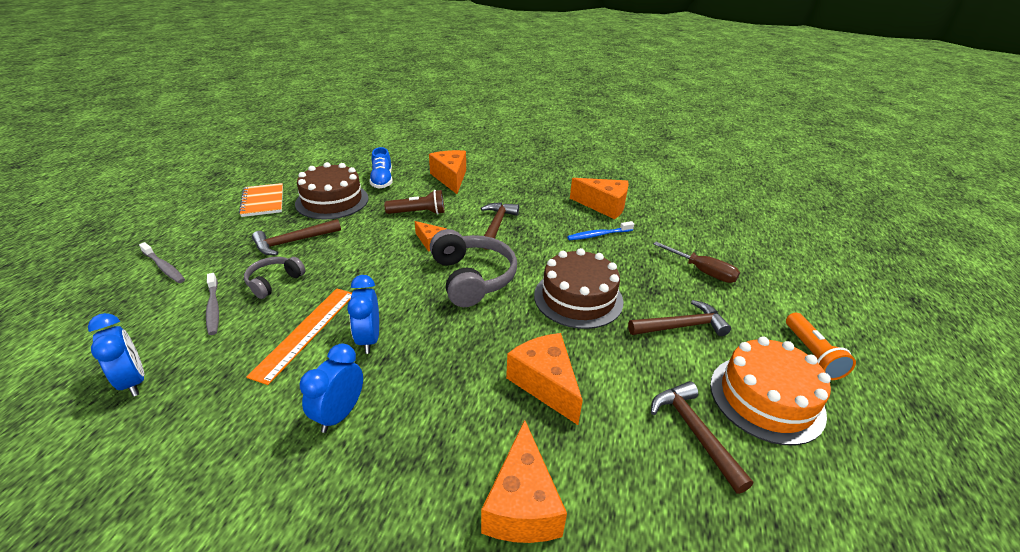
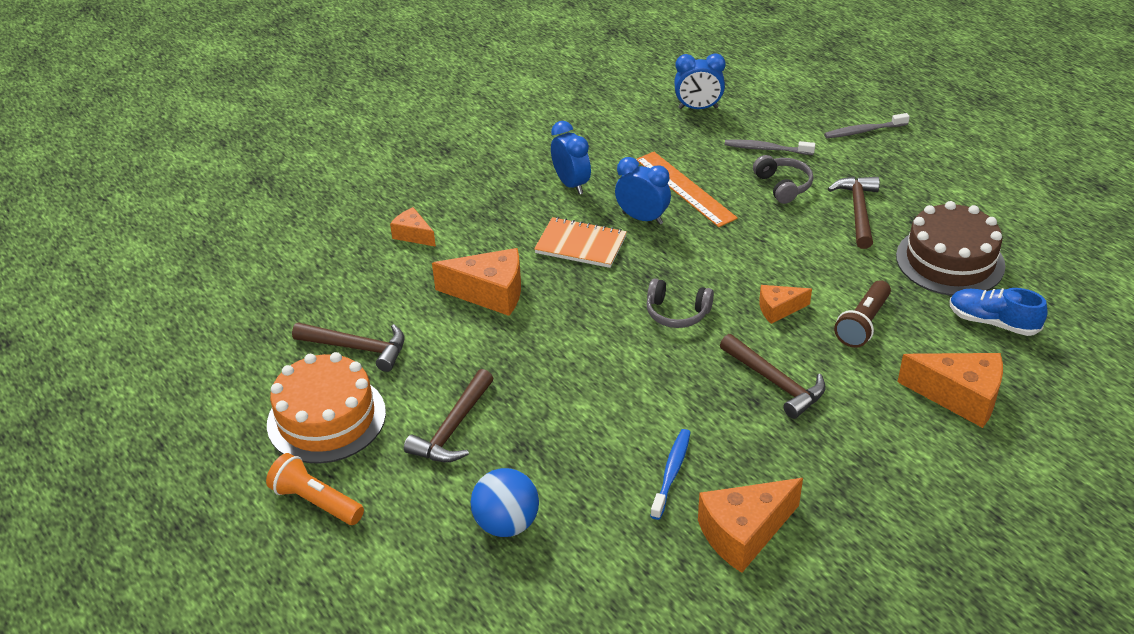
camera: 130 degrees right, 5 degrees up
orange notebook [239,183,283,217] -> orange notebook moved to [534,217,627,268]
grey headphones [430,229,517,307] -> grey headphones [646,278,714,328], size x0.56
orange cheese [481,420,567,543] -> orange cheese [390,207,436,247], size x0.57
brown cake [534,248,623,329] -> none
brown screwdriver [654,242,740,283] -> blue ball [471,468,539,537]

